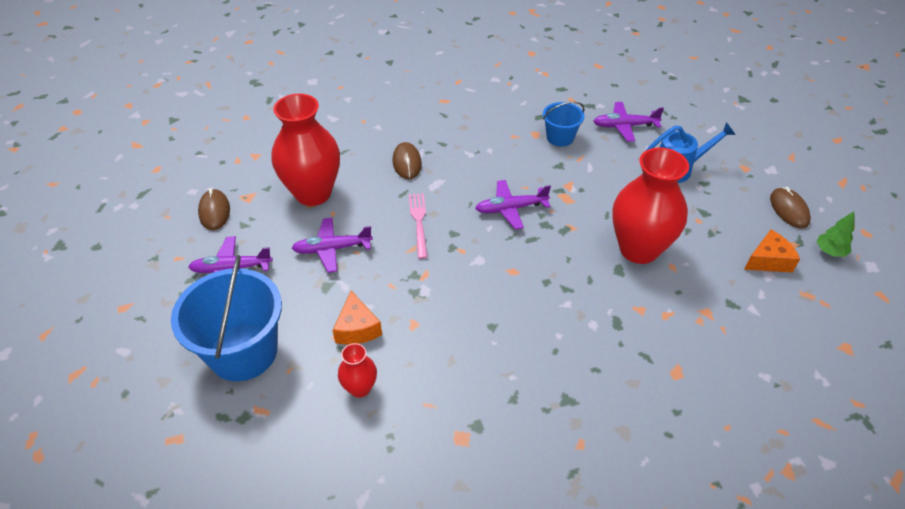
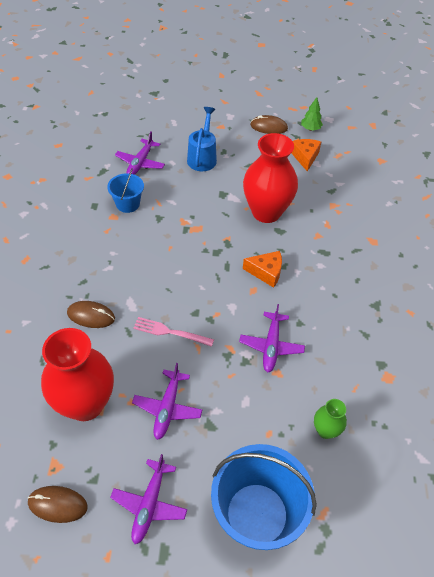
camera: 70 degrees left, 5 degrees up
orange cheese [333,291,382,345] -> orange cheese moved to [243,251,282,288]
red vase [338,343,377,398] -> green vase [314,399,347,439]
purple plane [475,180,551,230] -> purple plane moved to [239,304,305,372]

